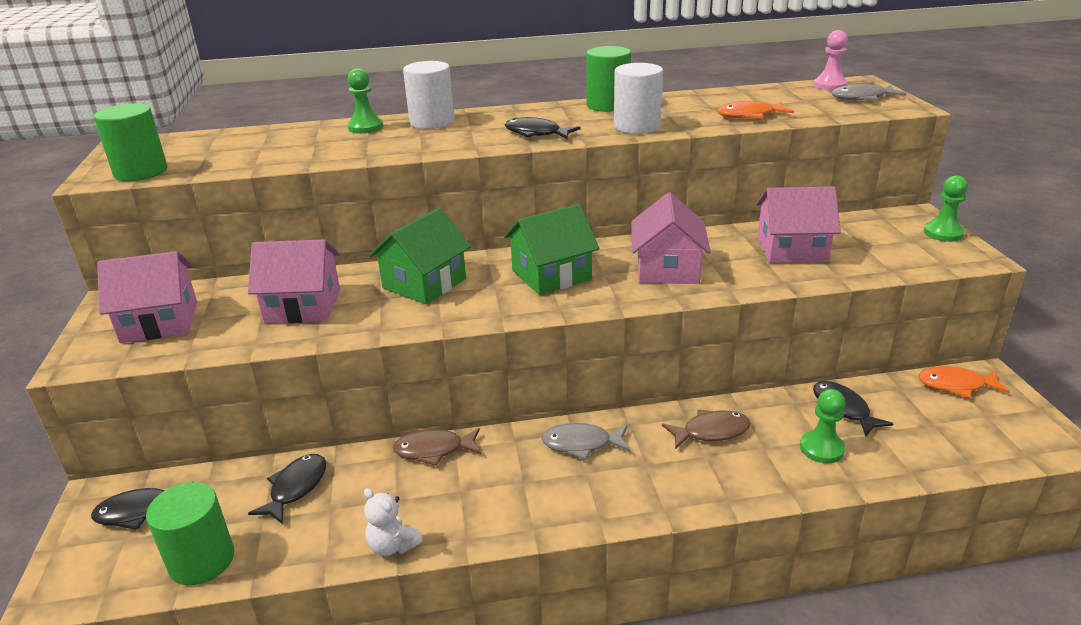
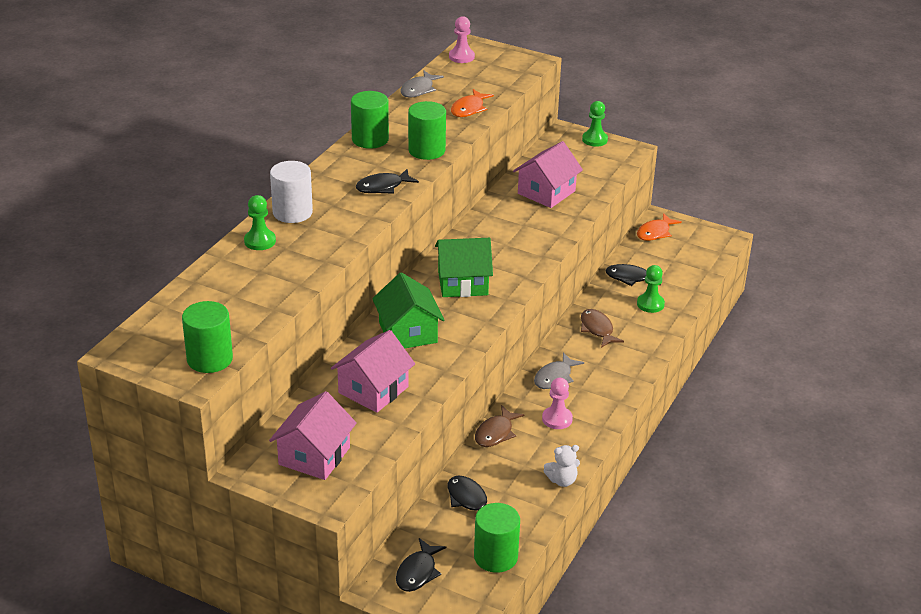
camera: 55 degrees left, 5 degrees up
green house [504,204,599,295] -> green house turned 75 degrees clockwise [435,238,493,297]
white cylinder [614,63,663,134] -> green cylinder [408,101,446,160]
pink house [631,192,711,284] -> none
brown fish [662,409,751,449] -> brown fish turned 45 degrees counterclockwise [581,309,624,348]
grey fish [831,84,906,101] -> grey fish moved to [400,70,444,98]
none -> pink pawn [542,378,573,429]

